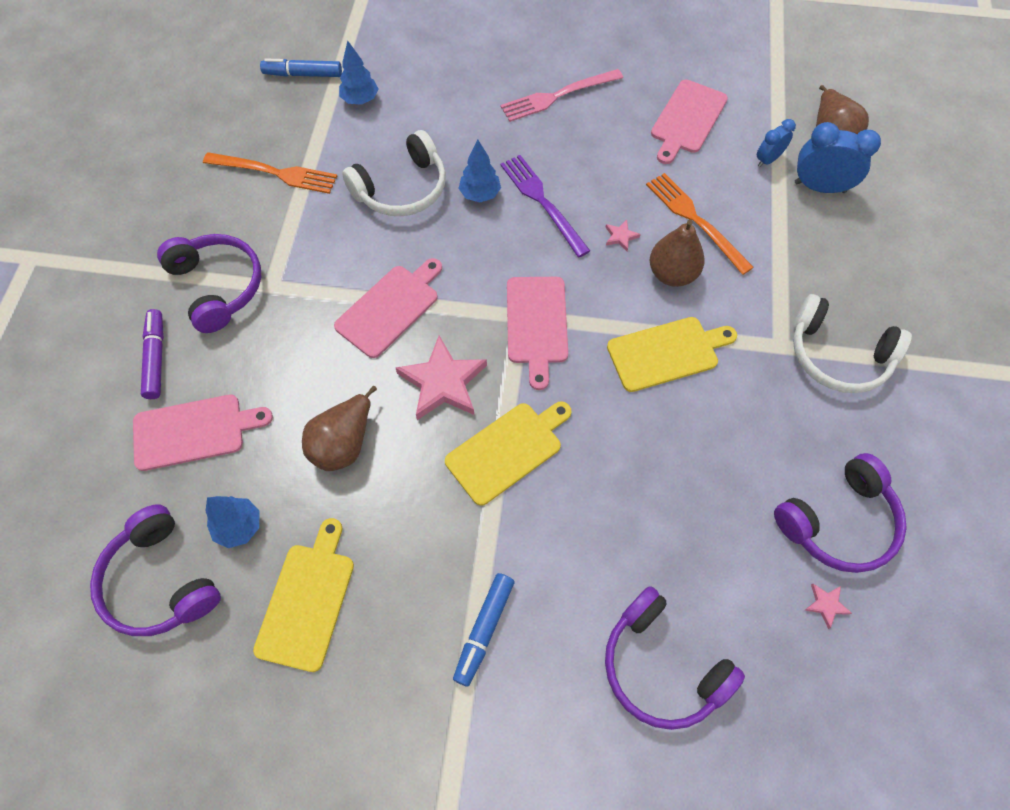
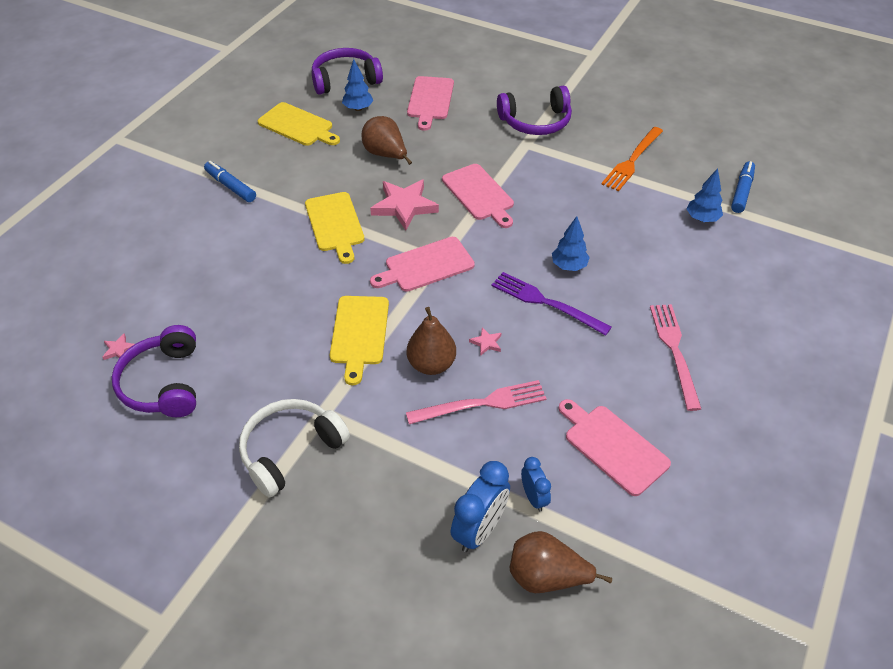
camera: 110 degrees right, 15 degrees down
purple marker [141,309,164,399] -> none
white headphones [342,130,446,216] -> none
purple fork [500,155,590,257] -> purple fork turned 135 degrees counterclockwise [492,272,612,336]
pink cutting board [507,277,568,390] -> pink cutting board turned 45 degrees counterclockwise [370,237,475,292]
purple headphones [605,586,745,730] -> none
orange fork [646,173,754,275] -> pink fork [406,380,547,424]

